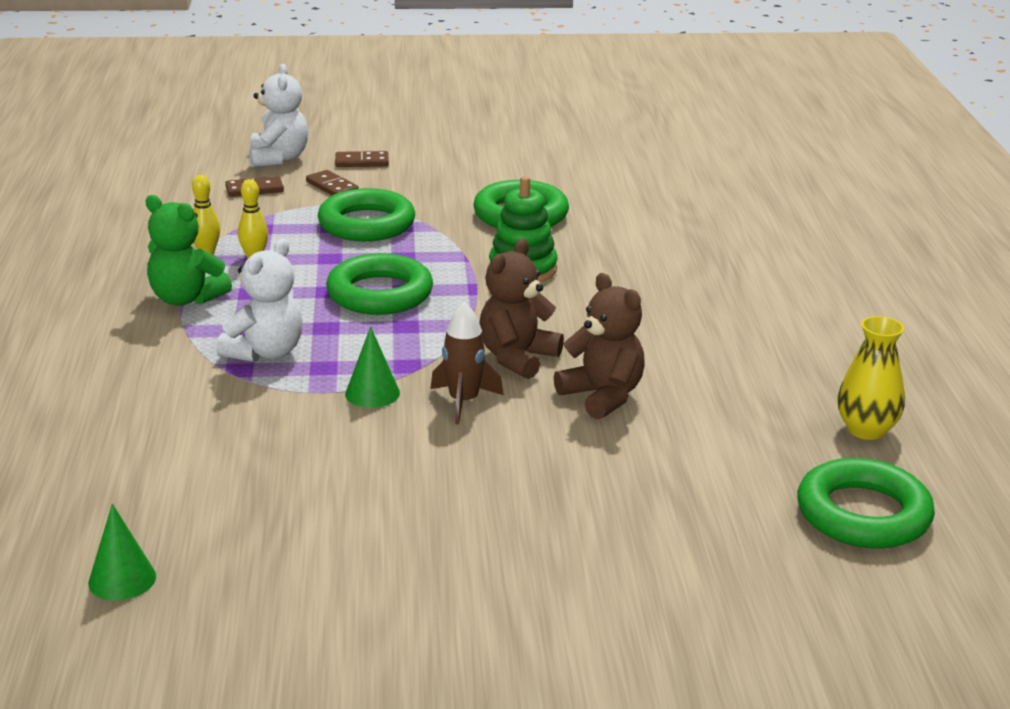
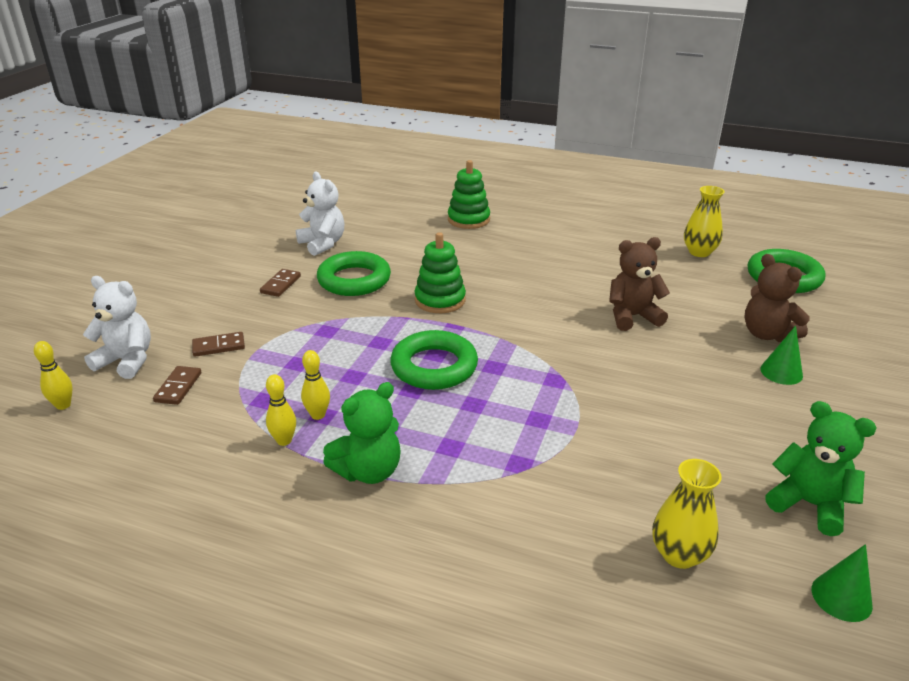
camera: 65 degrees left, 5 degrees up
white teddy bear [217,238,303,362] -> white teddy bear moved to [296,172,344,256]
green ring [318,188,415,241] -> none
brown domino [335,151,389,167] -> brown domino moved to [260,269,301,297]
green cone [345,326,400,408] -> green cone moved to [760,326,803,385]
brown rocket [430,302,504,424] -> none
brown teddy bear [479,239,564,379] -> brown teddy bear moved to [744,254,810,342]
none -> yellow bowling pin [34,341,73,410]
none -> green stacking toy [448,160,490,229]
none -> yellow vase [652,459,722,569]
none -> green teddy bear [765,401,876,536]

